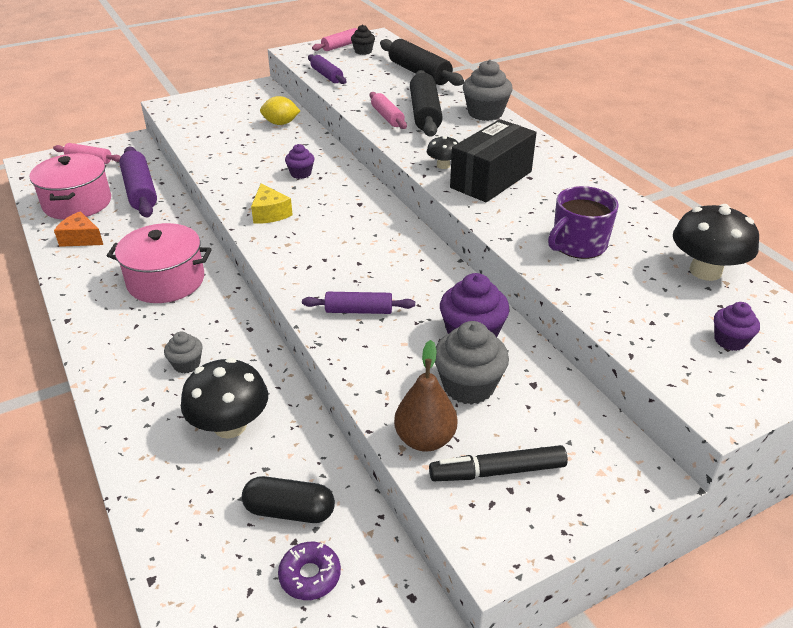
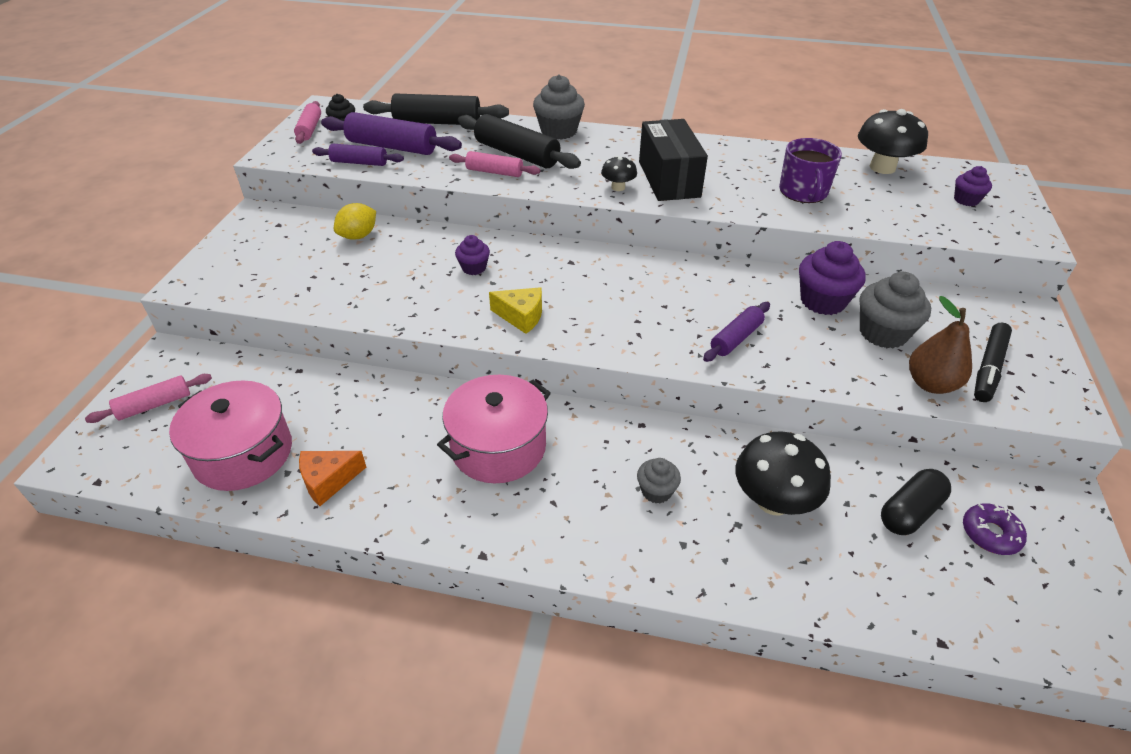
camera: 50 degrees left, 5 degrees up
purple rolling pin [119,147,157,218] -> purple rolling pin moved to [321,112,462,155]

